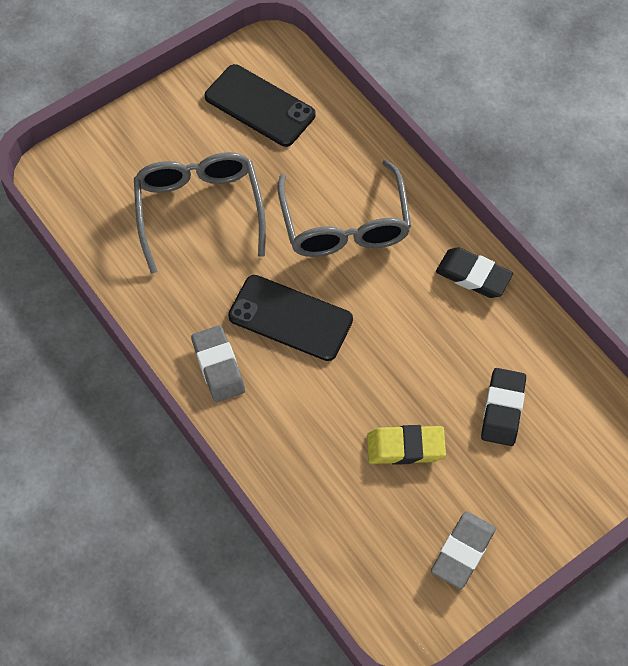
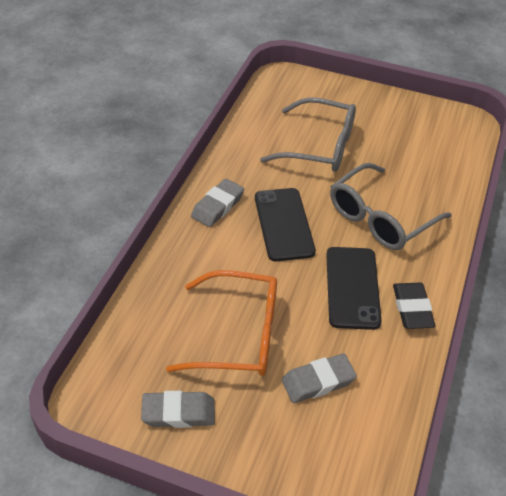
camera: 55 degrees right, 15 degrees down
grey glasses [134,152,266,274] -> grey glasses turned 60 degrees clockwise [260,97,356,172]
black phone [205,64,316,147] -> black phone moved to [326,247,382,330]
yellow eraser [367,425,446,465] -> orange glasses [166,270,277,376]
black eraser [481,368,526,446] -> grey eraser [282,353,357,403]

